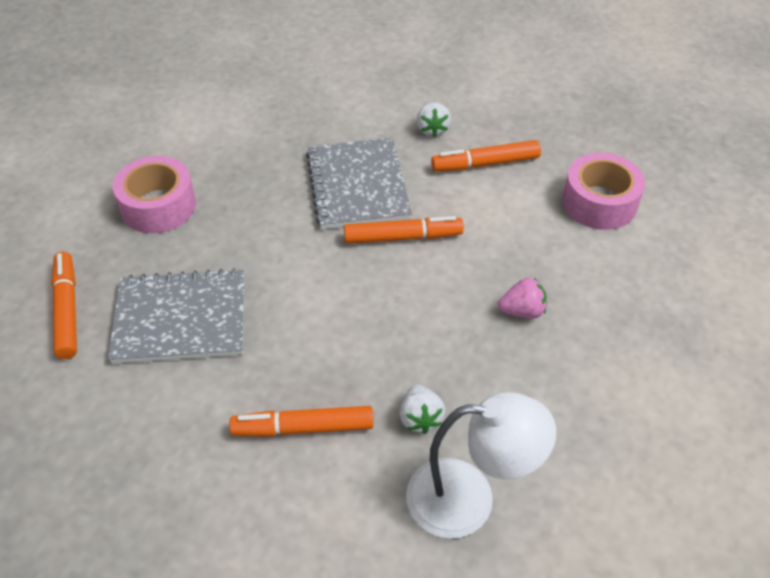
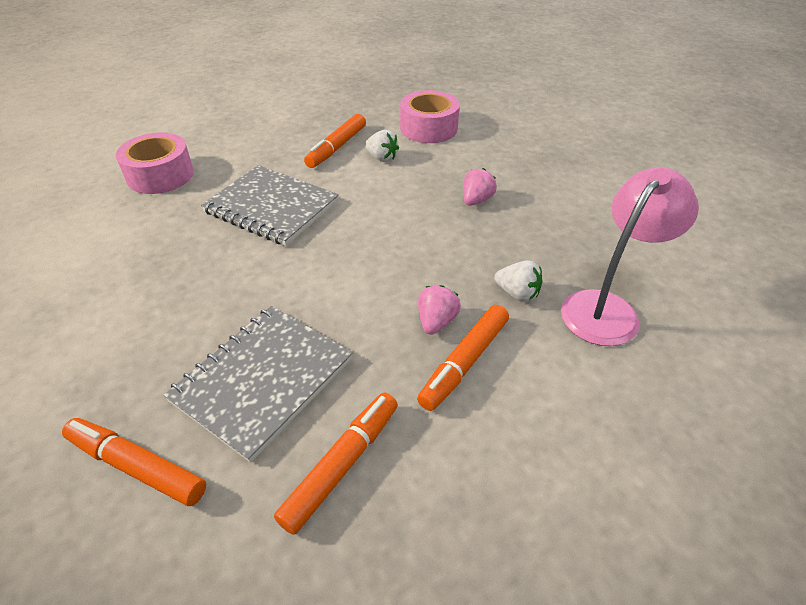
camera: 50 degrees left, 5 degrees down
pink tape [113,156,196,233] -> pink tape moved to [116,133,194,194]
orange marker [344,216,464,244] -> orange marker moved to [274,393,398,535]
white lamp [406,392,556,538] -> pink lamp [561,167,699,346]
white strawberry [417,102,451,137] -> white strawberry moved to [365,130,399,162]
none -> pink strawberry [418,285,461,335]

